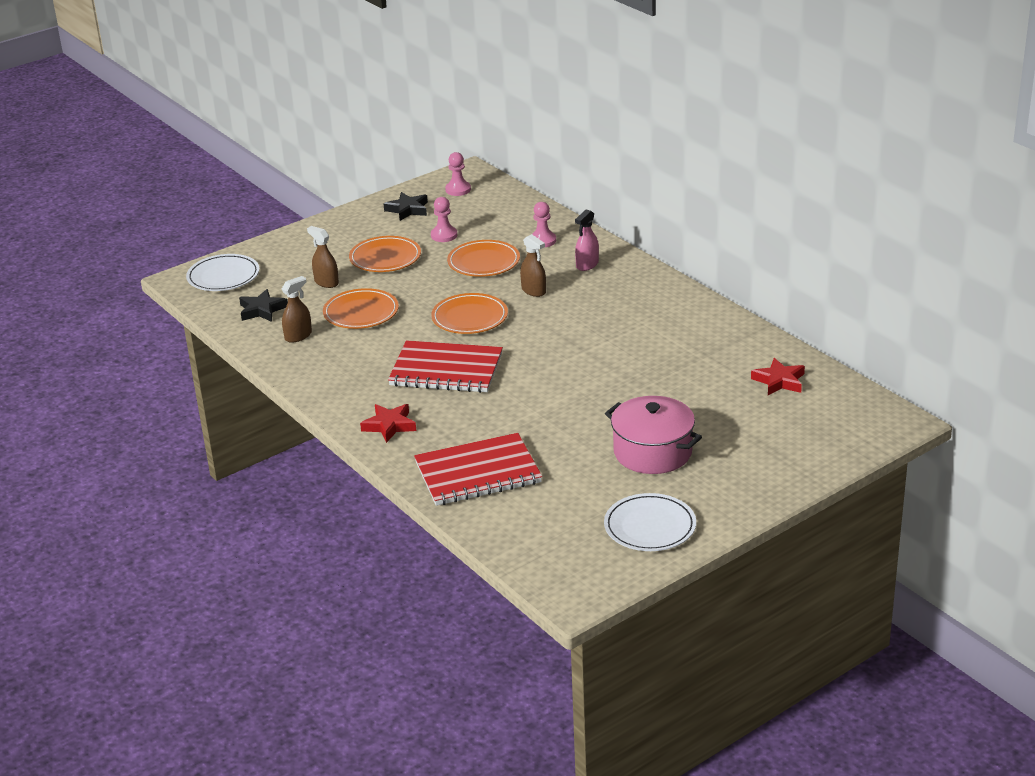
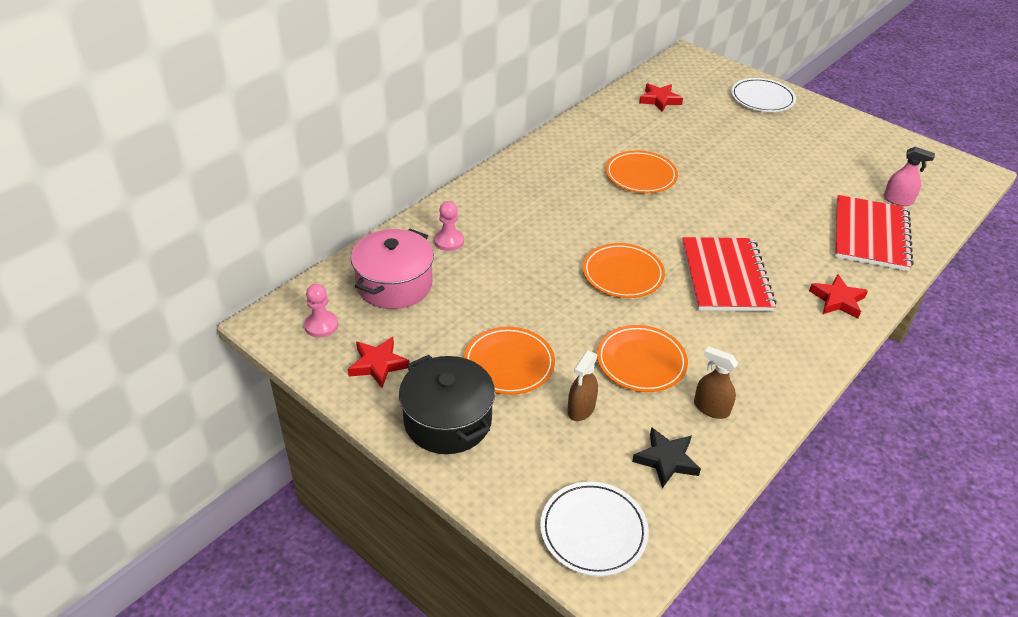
camera: 105 degrees left, 10 degrees up
black star [384,192,428,221] -> red star [348,337,410,388]
red notebook [414,433,542,506] -> red notebook turned 45 degrees clockwise [835,195,913,271]
pink pawn [431,197,457,242] -> none
orange plate [447,240,520,277] -> orange plate moved to [605,150,678,193]
brown spray bottle [520,234,546,297] -> none
pink spray bottle [575,210,599,271] -> pink spray bottle moved to [883,147,935,206]
white plate [604,493,696,551] -> white plate moved to [731,78,796,112]
pink pot [605,396,702,474] -> pink pot moved to [351,229,434,309]
none -> black pot [399,355,495,454]

